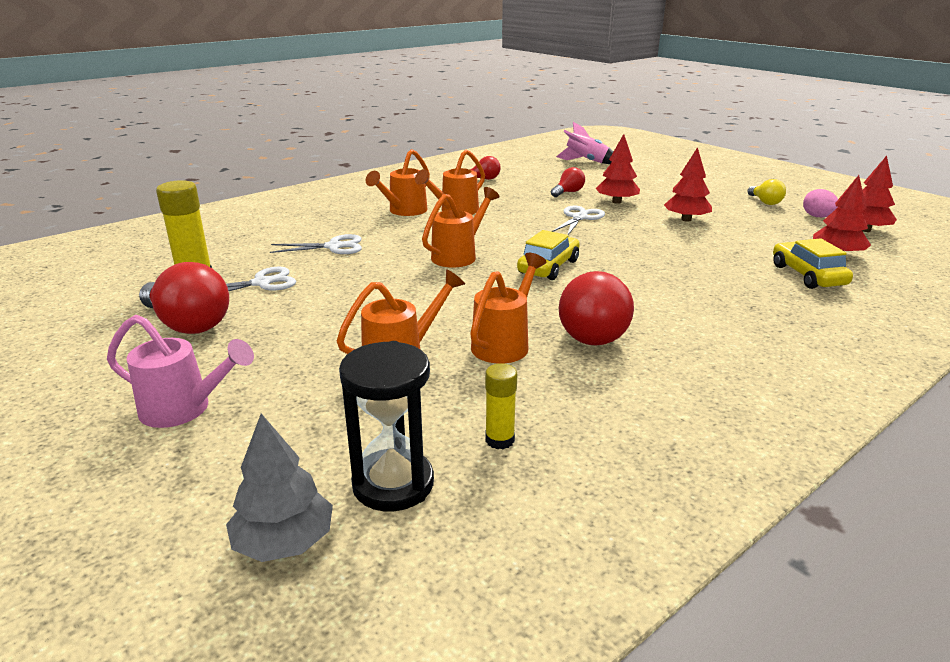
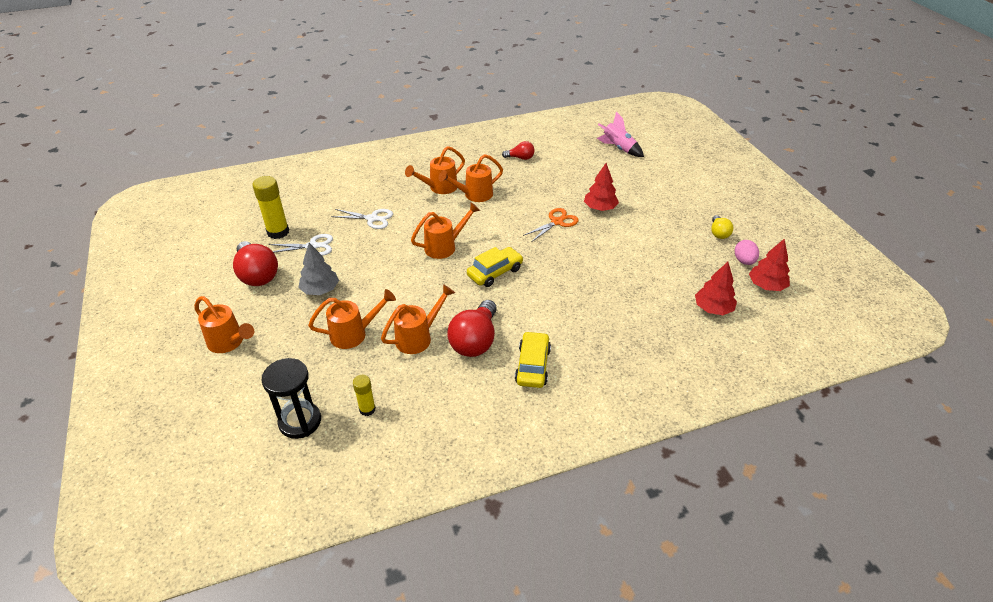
camera: 20 degrees right, 15 degrees up
pink watering can [107,315,254,428] -> orange watering can [194,296,254,353]
grey tree [226,414,333,562] -> grey tree moved to [298,243,339,295]
red light bulb [551,167,585,197] -> none
white scissors [552,206,605,235] -> orange scissors [523,208,579,242]
red tree [664,147,712,222] -> none
yellow car [773,238,853,289] -> yellow car moved to [515,331,551,388]

